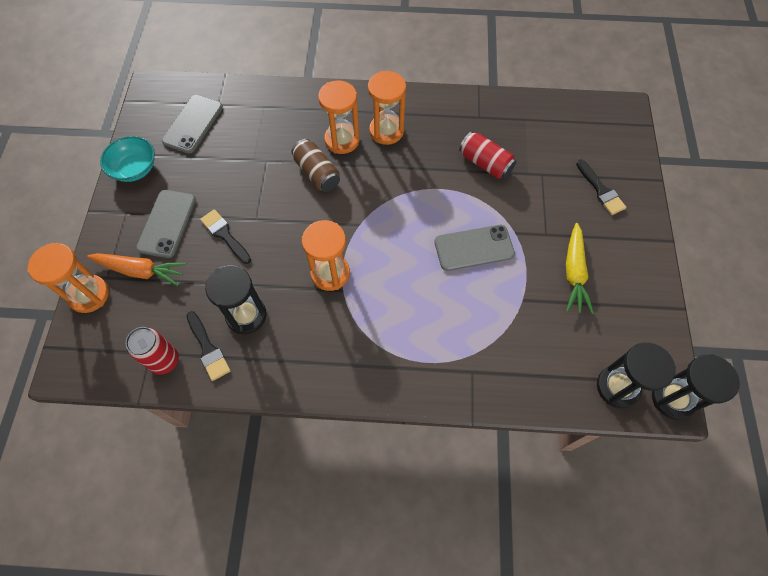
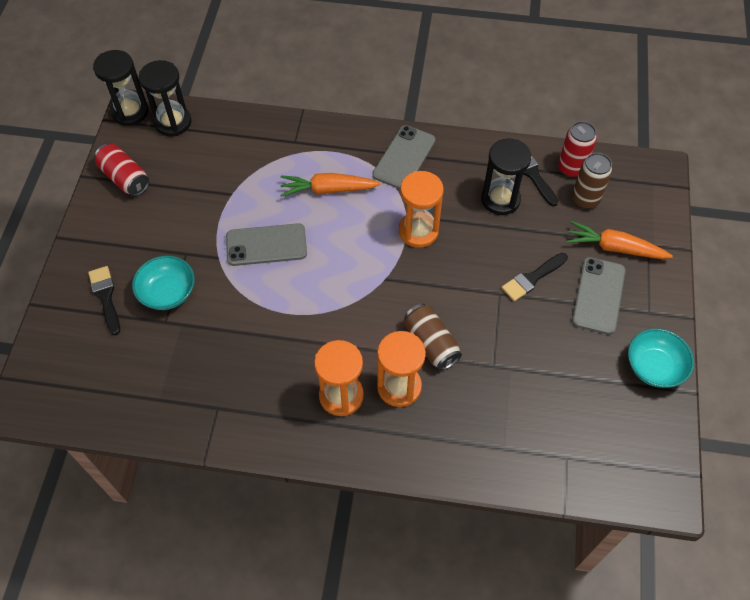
camera: 175 degrees left, 5 degrees down
orange hourglass [27,243,109,313] -> none
grey phone [162,95,223,153] -> grey phone moved to [373,125,435,189]
black brush [200,209,251,264] -> black brush turned 90 degrees clockwise [502,253,568,301]
red can [459,131,517,179] -> red can moved to [94,144,149,196]
yellow carrot [566,223,594,314] -> none
none -> turquoise bowl [132,256,195,310]
none -> orange carrot [280,173,380,197]
none -> brown can [572,153,612,209]

